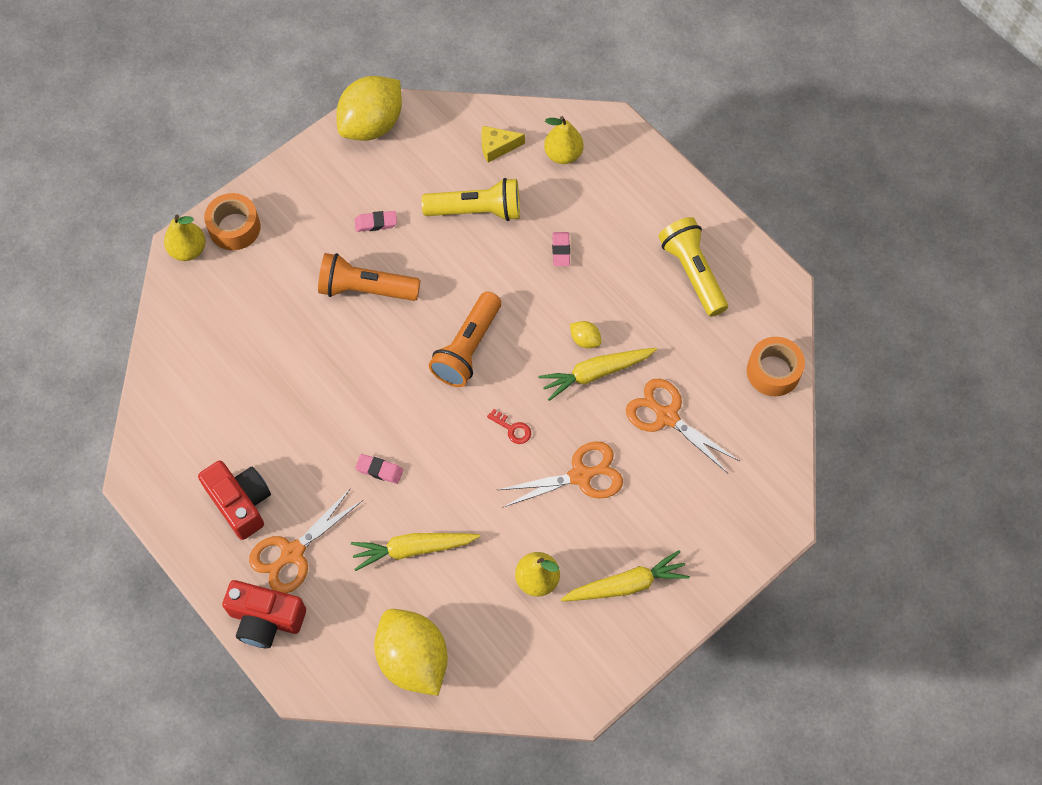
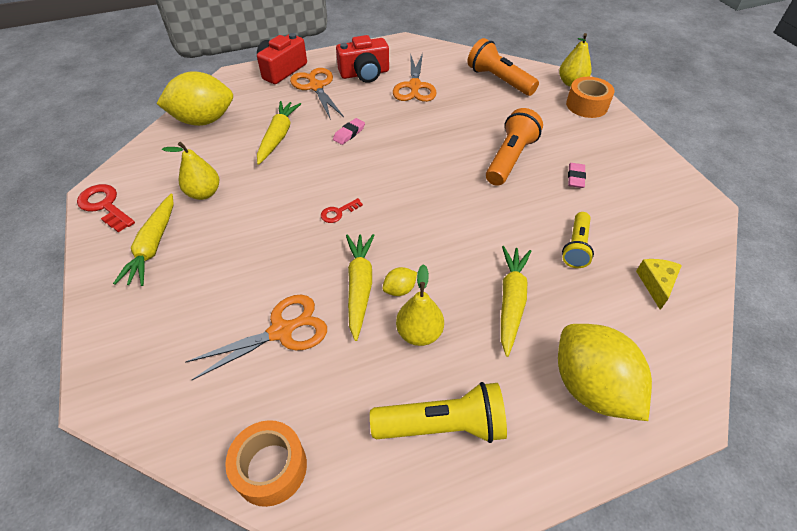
camera: 110 degrees right, 15 degrees down
yellow lemon [336,76,402,141] -> yellow lemon moved to [558,324,652,421]
yellow flashlight [422,178,520,221] -> yellow flashlight [562,212,594,268], size x0.65
orange flashlight [429,291,501,387] -> orange flashlight moved to [467,38,539,96]
orange scissors [498,441,623,508] -> orange scissors moved to [393,53,437,102]
yellow pear [544,116,584,164] -> yellow pear moved to [396,264,444,346]
pink eraser [552,232,570,266] -> yellow carrot [501,246,531,357]
none -> red key [77,184,135,232]

